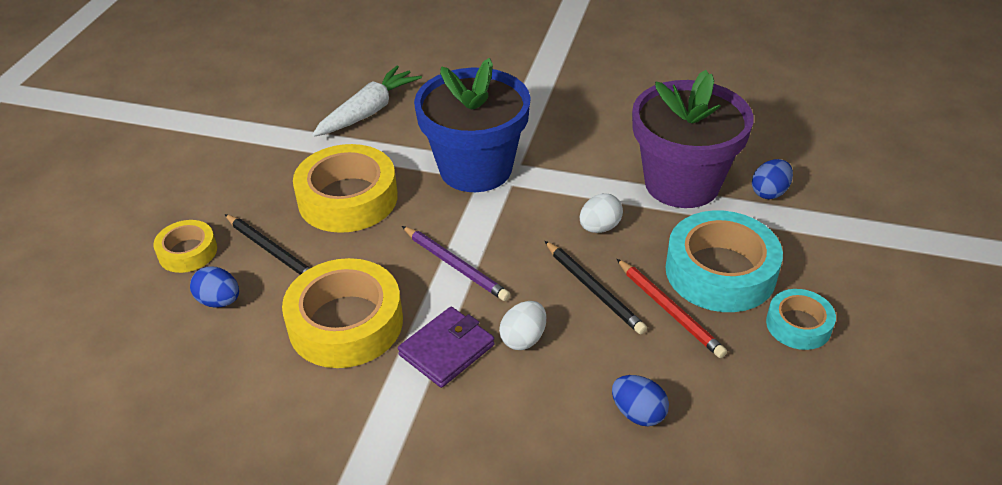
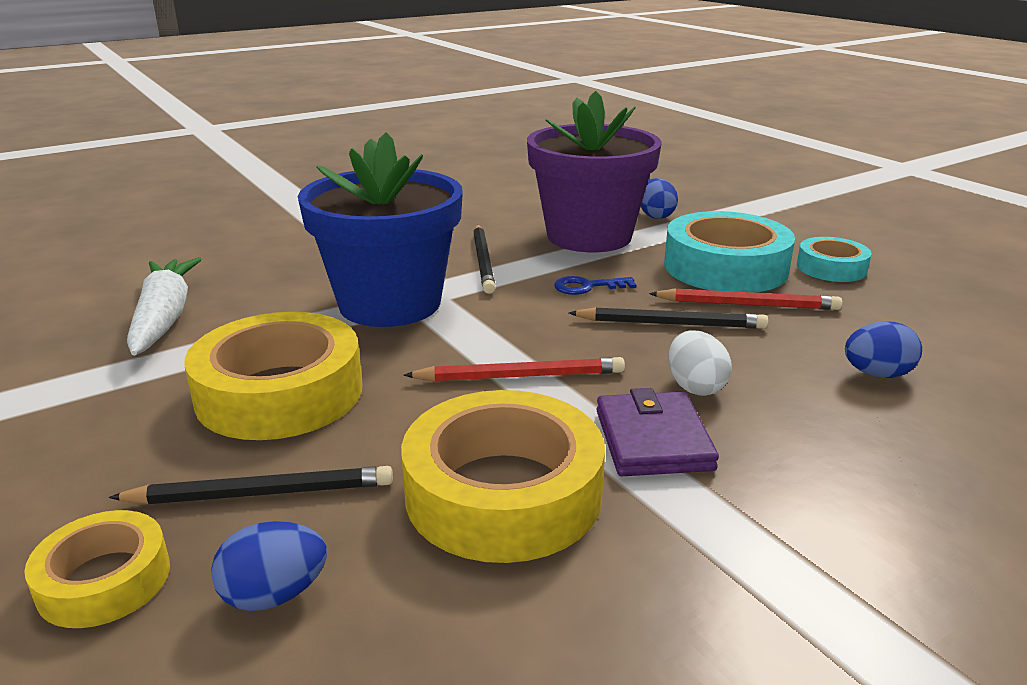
camera: 50 degrees left, 15 degrees down
purple pencil [402,226,510,301] -> red pencil [403,357,625,382]
white egg [580,193,623,233] -> blue key [554,276,637,295]
none -> black pencil [473,225,496,294]

